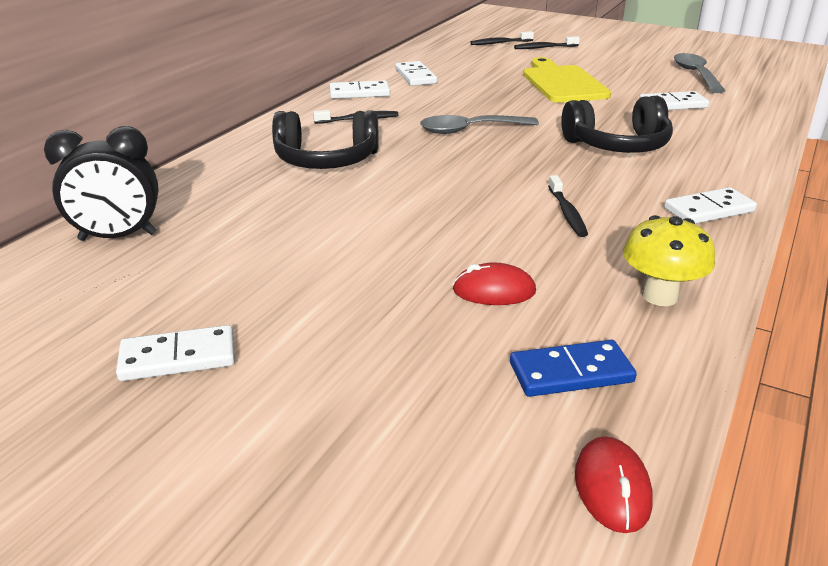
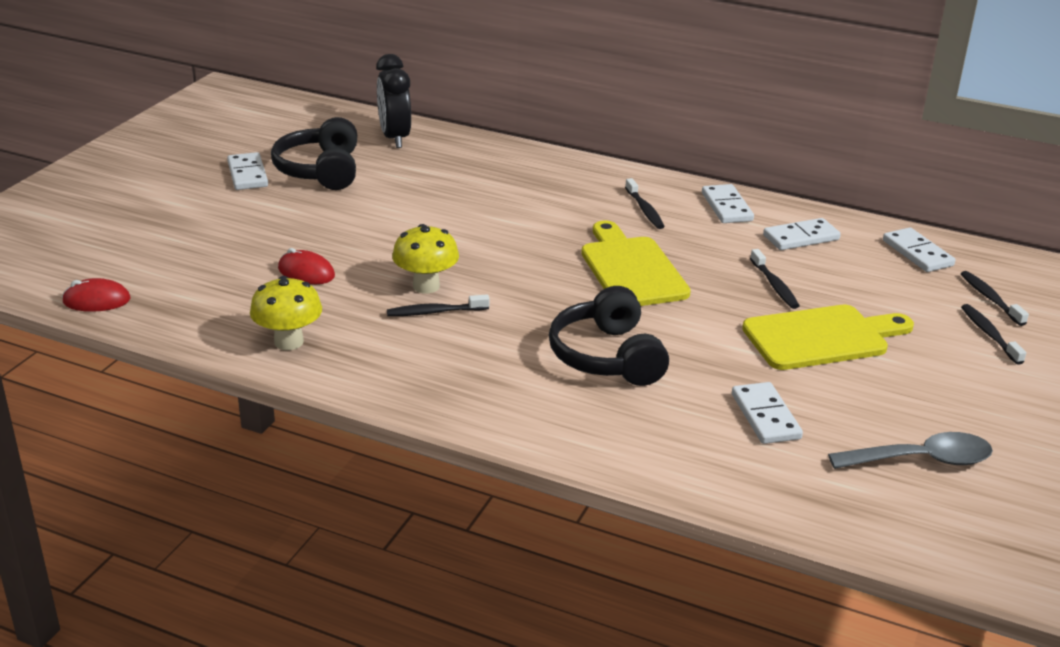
camera: 85 degrees right, 0 degrees up
black headphones [272,110,378,169] -> black headphones moved to [271,117,357,190]
grey spoon [420,115,539,134] -> yellow cutting board [581,221,691,306]
red mouse [452,263,536,305] -> red mouse turned 60 degrees counterclockwise [278,248,335,284]
blue domino [510,340,637,397] -> none
white domino [664,187,757,224] -> white domino moved to [883,227,955,272]
none -> yellow mushroom [392,224,459,293]
none -> black toothbrush [750,249,800,309]

